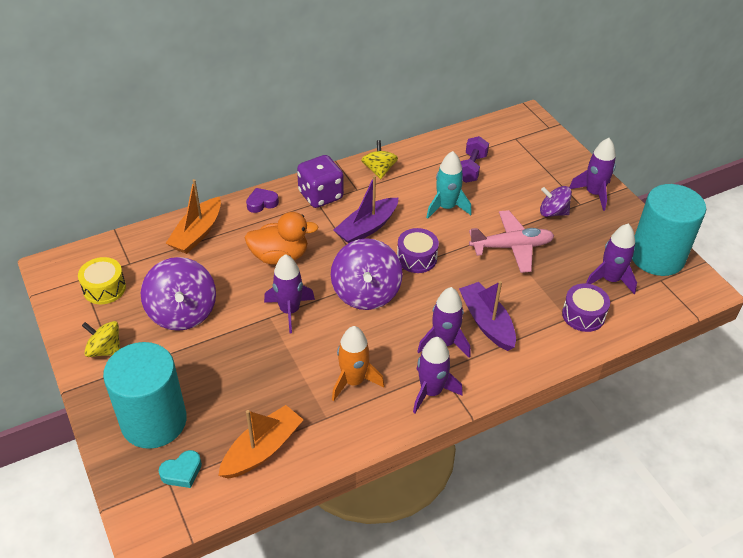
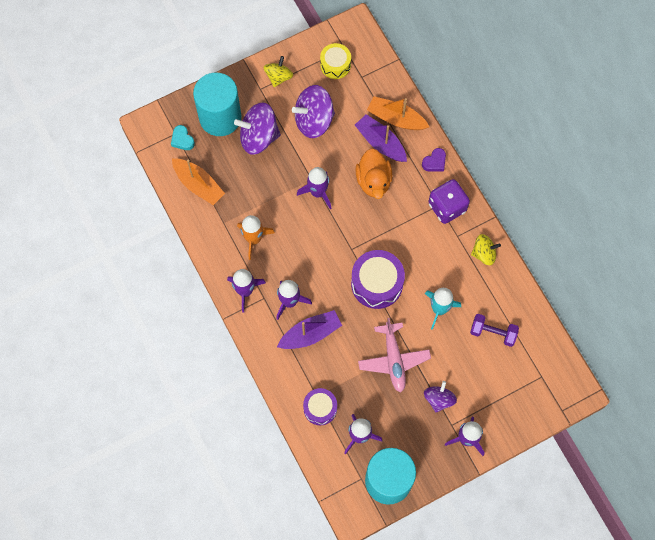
camera: 90 degrees right, 25 degrees up
purple heart [246,188,279,213] -> purple heart turned 75 degrees clockwise [422,148,446,172]
purple spinning top [331,238,403,310] -> purple spinning top moved to [234,102,281,155]
purple boat [334,175,398,244] -> purple boat moved to [355,114,407,162]
purple drum [397,228,439,273] -> purple drum [351,250,405,309], size x1.60

